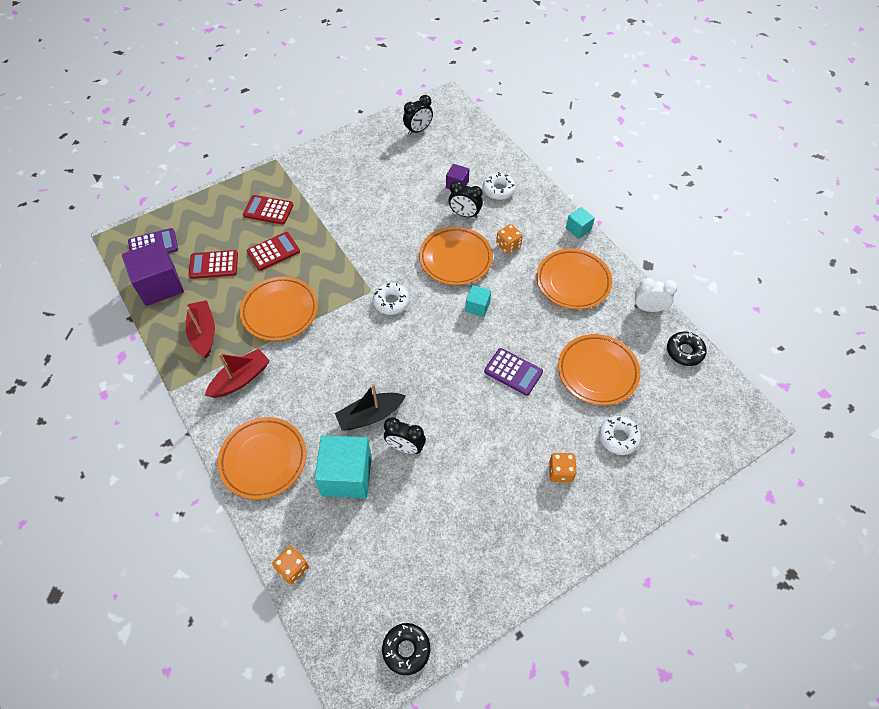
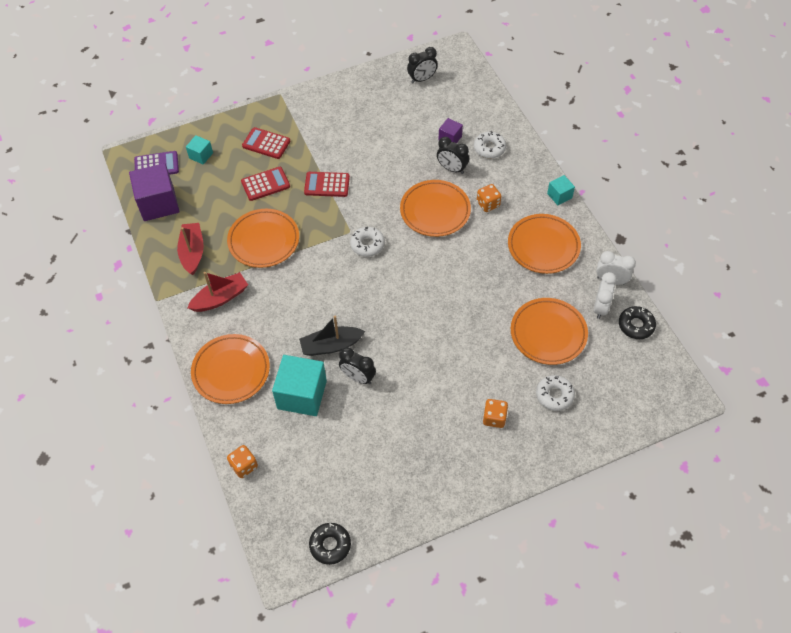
camera: 10 degrees right, 0 degrees up
red calculator [189,250,238,279] -> red calculator moved to [304,172,350,197]
turquoise cube [465,285,491,317] -> turquoise cube moved to [186,135,213,165]
purple calculator [484,348,543,396] -> none
none -> white clock [594,272,617,319]

